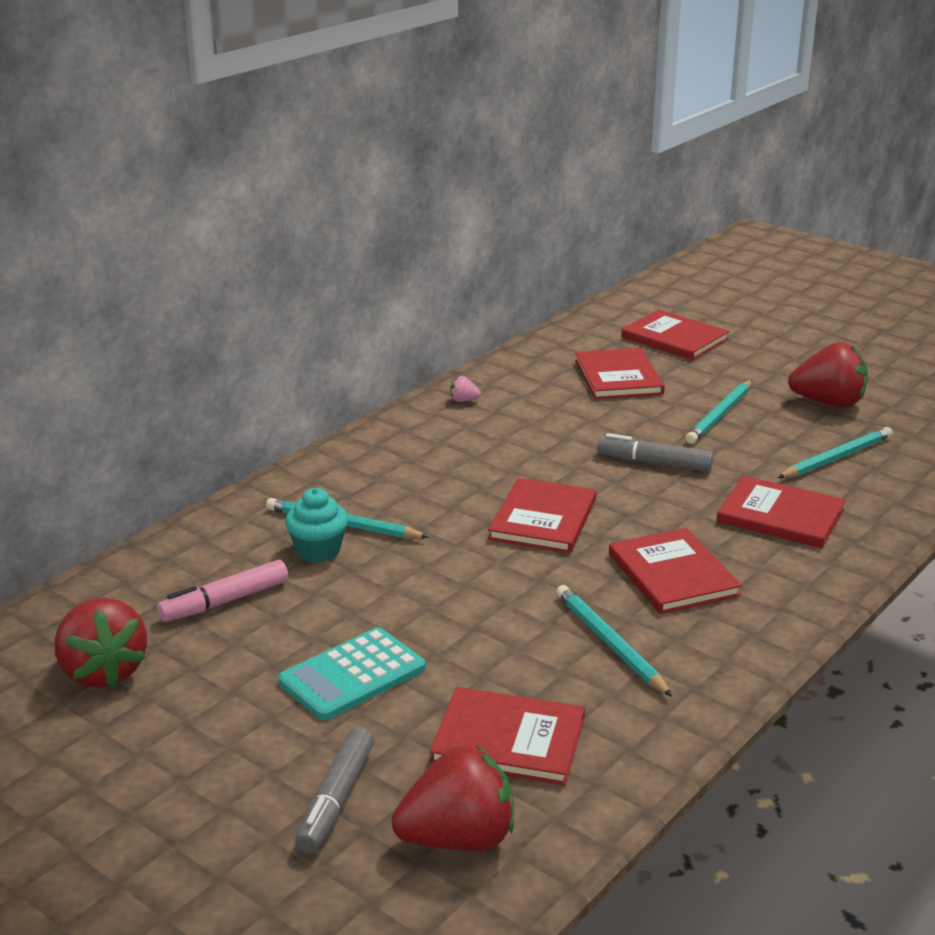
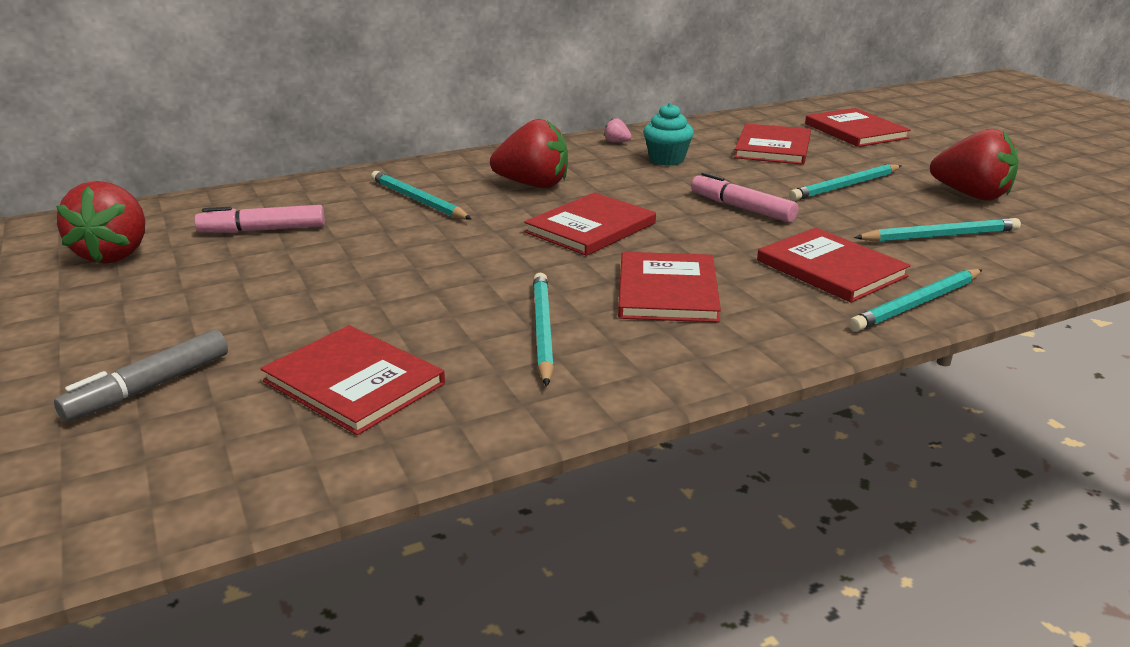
camera: 25 degrees right, 0 degrees up
turquoise calculator [278,627,426,720] -> none
turquoise cupcake [285,488,348,562] -> turquoise cupcake moved to [643,103,694,166]
red strawberry [391,745,514,850] -> red strawberry moved to [490,119,568,188]
grey marker [597,433,714,472] -> pink marker [691,172,798,223]
none -> turquoise pencil [849,269,982,332]

